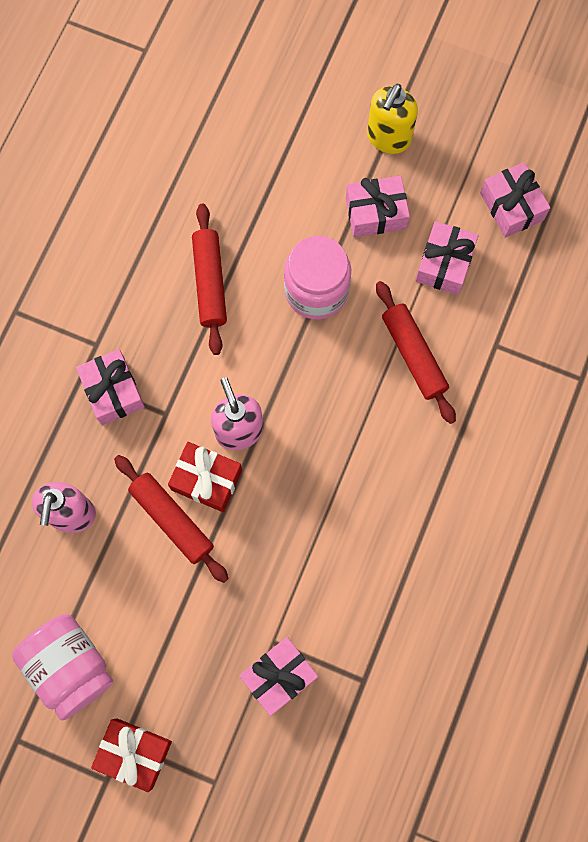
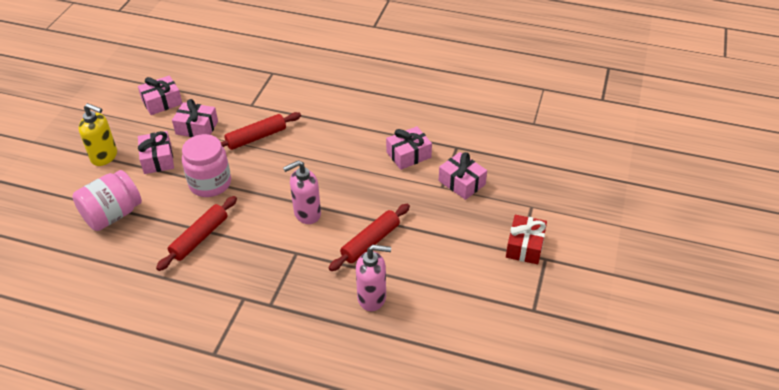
camera: 95 degrees left, 30 degrees down
pink jar [12,614,113,720] -> pink jar moved to [72,170,142,231]
pink gift [76,349,145,425] -> pink gift moved to [386,126,432,170]
red gift [168,442,242,512] -> none
red rolling pin [192,204,227,355] -> red rolling pin turned 45 degrees counterclockwise [156,196,237,271]

